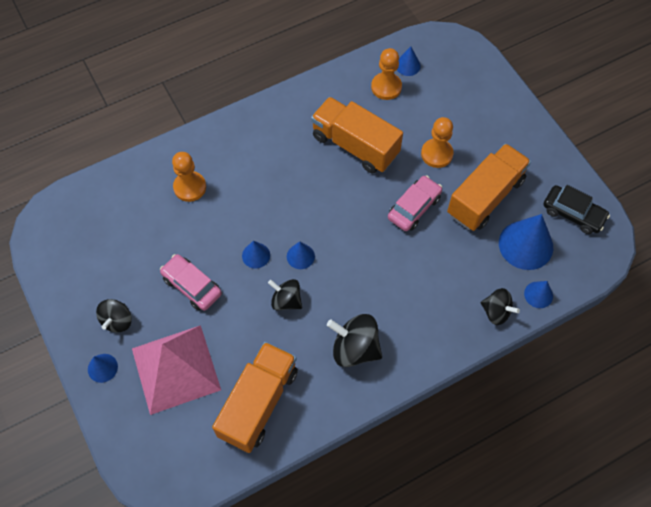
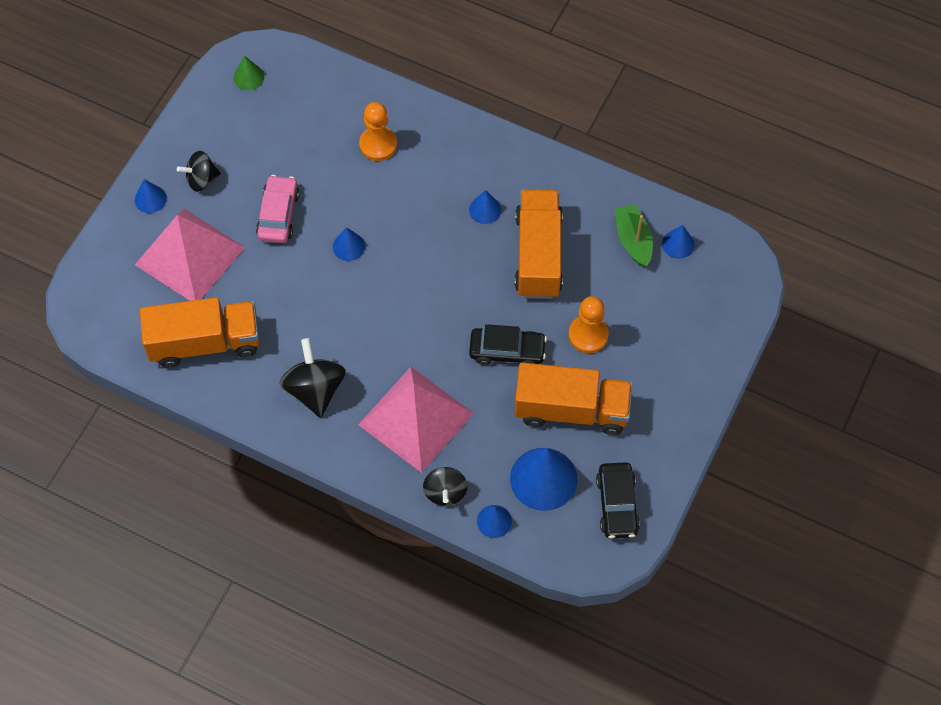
camera: 55 degrees right, 0 degrees up
black spinning top [268,279,302,311] -> none
blue cone [287,242,315,269] -> blue cone moved to [469,190,501,224]
orange pawn [371,48,402,100] -> green boat [614,204,653,267]
pink car [388,175,442,231] -> black car [469,324,547,365]
none -> green cone [233,55,264,90]
none -> pink pyramid [358,367,474,473]

